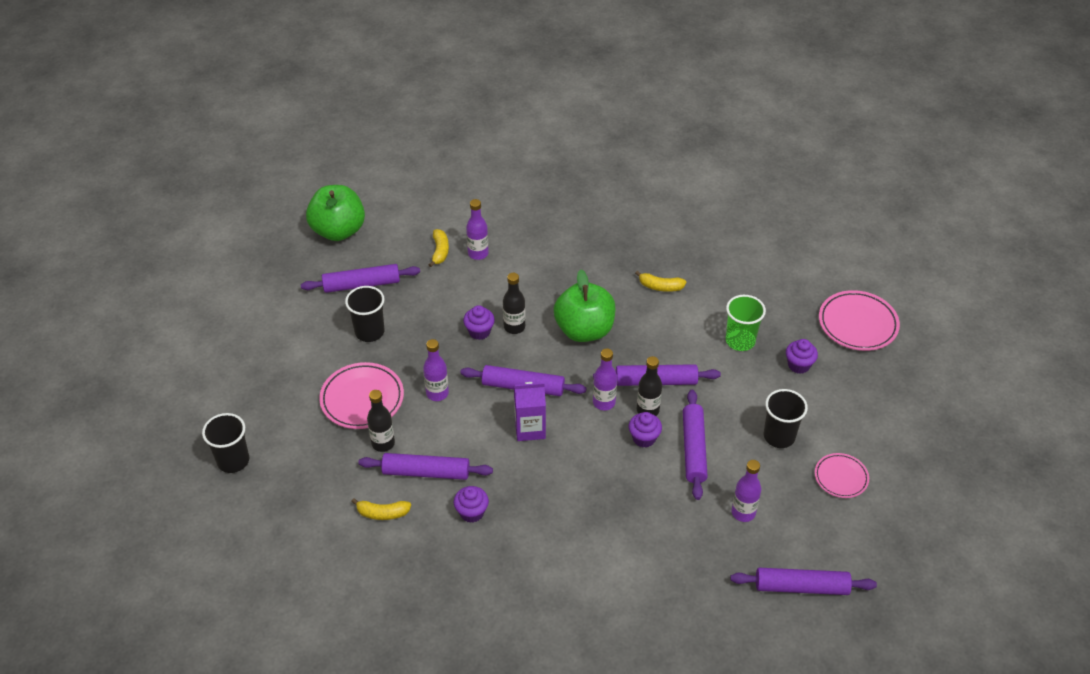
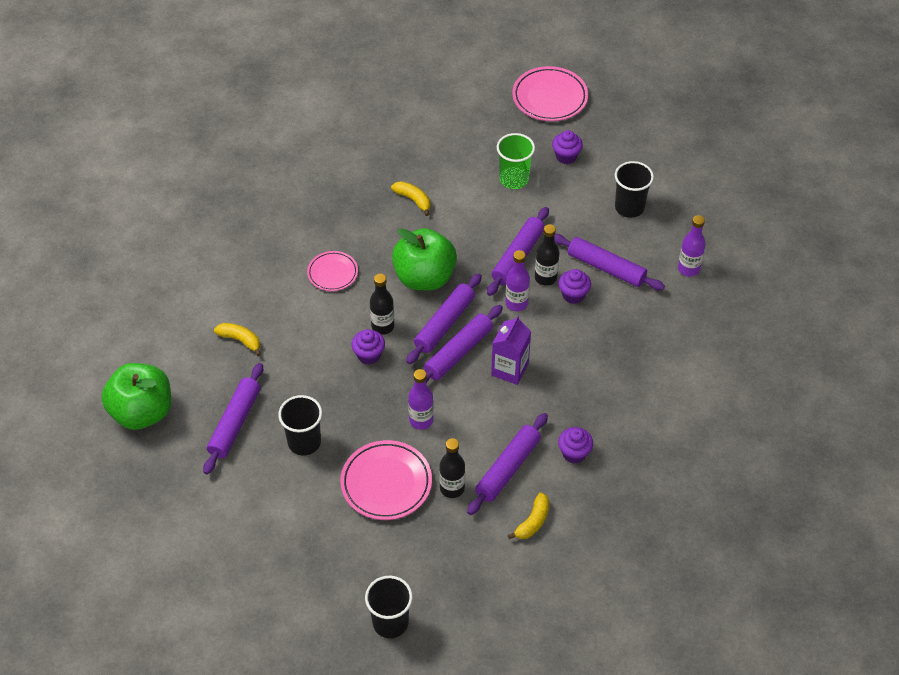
camera: 60 degrees left, 5 degrees up
purple bottle [466,199,489,260] -> none
yellow banana [635,271,686,292] -> yellow banana turned 90 degrees counterclockwise [391,181,430,216]
purple rolling pin [730,568,877,595] -> purple rolling pin moved to [406,273,482,364]
pink plate [815,453,869,498] -> pink plate moved to [307,251,358,291]

